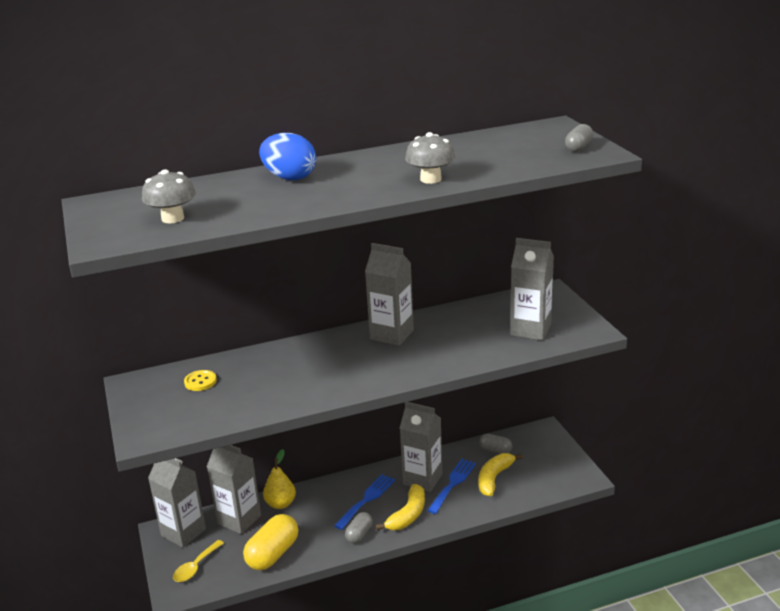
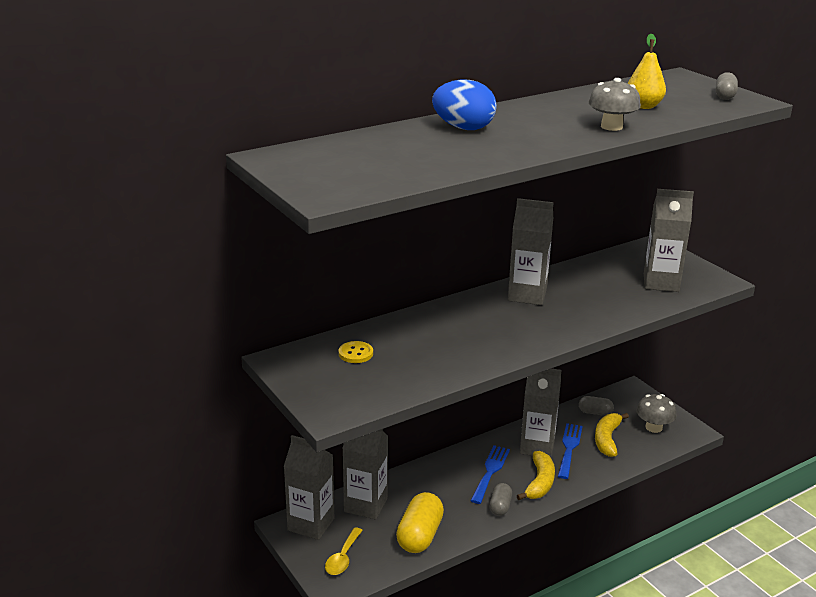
camera: 15 degrees left, 0 degrees up
grey mushroom [142,169,196,223] -> grey mushroom moved to [636,394,677,433]
yellow pear [263,449,296,509] -> yellow pear moved to [628,34,666,109]

